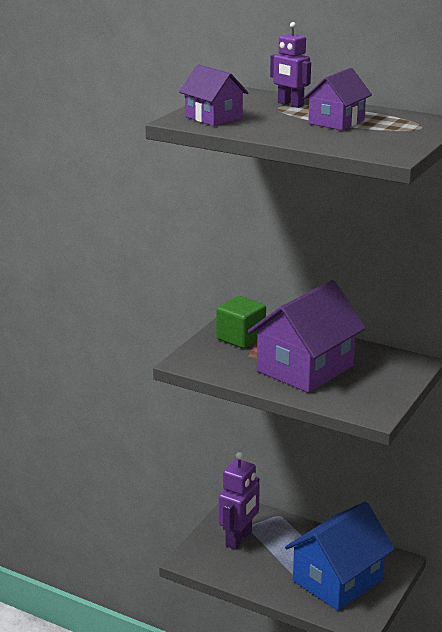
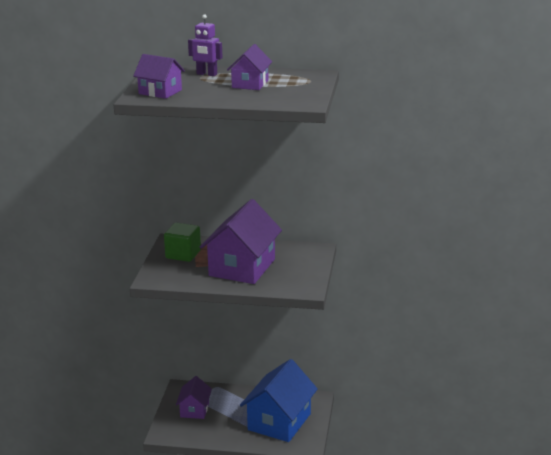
camera: 20 degrees left, 0 degrees up
purple robot [219,452,260,550] -> purple house [176,376,212,419]

